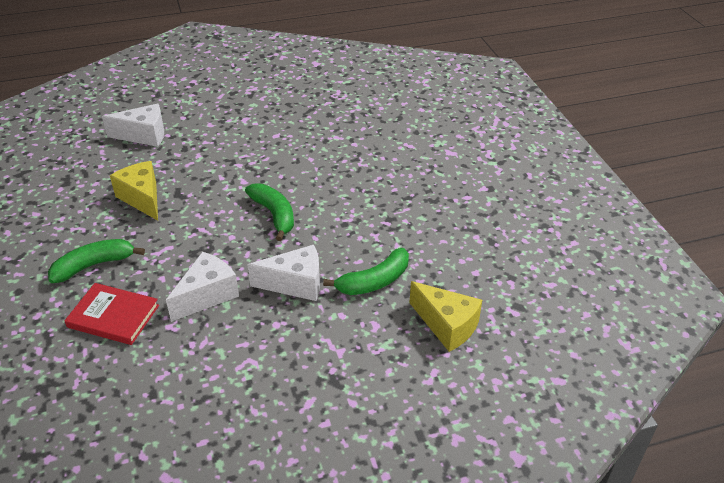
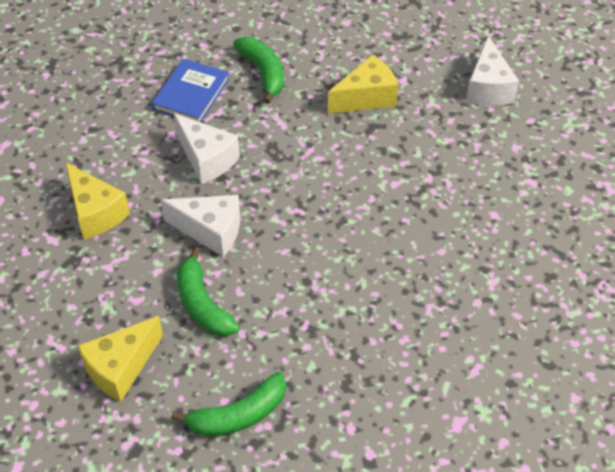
camera: 95 degrees right, 10 degrees up
red book [64,283,159,345] -> blue book [152,59,230,122]
green banana [245,183,294,241] -> green banana moved to [171,372,286,436]
white cheese [248,245,320,301] -> white cheese turned 75 degrees counterclockwise [161,195,240,257]
none -> yellow cheese [65,162,130,240]

